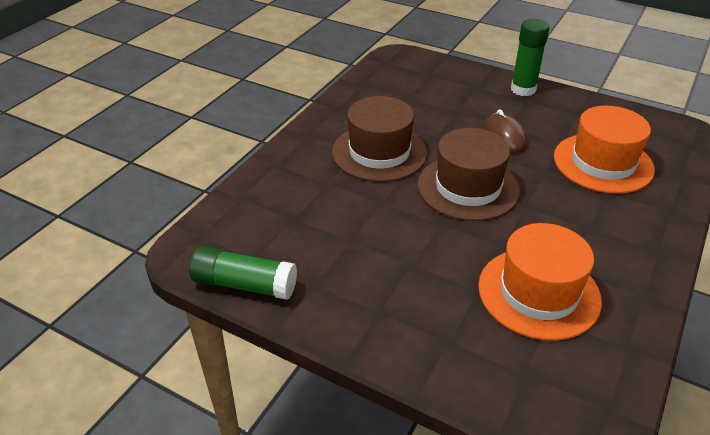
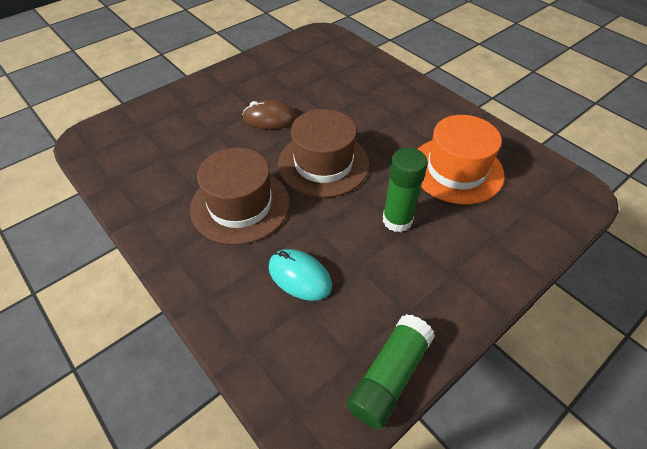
camera: 70 degrees left, 10 degrees up
green glue stick [511,19,549,96] -> green glue stick moved to [383,148,428,232]
orange hat [554,106,655,194] -> none
none -> turquoise mouse [269,249,332,301]

